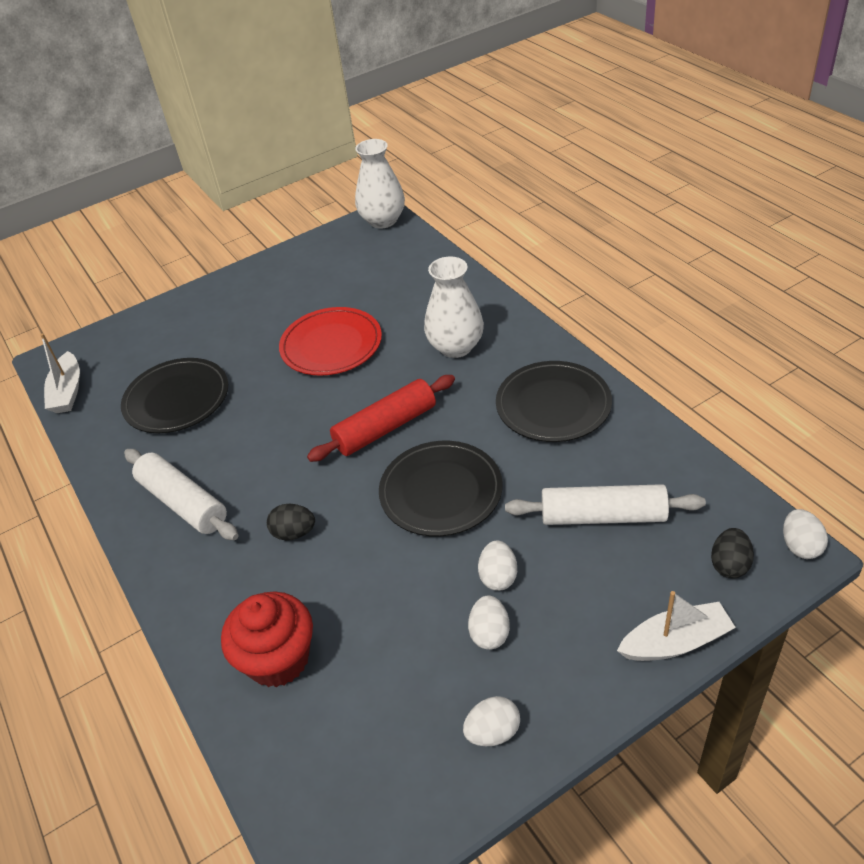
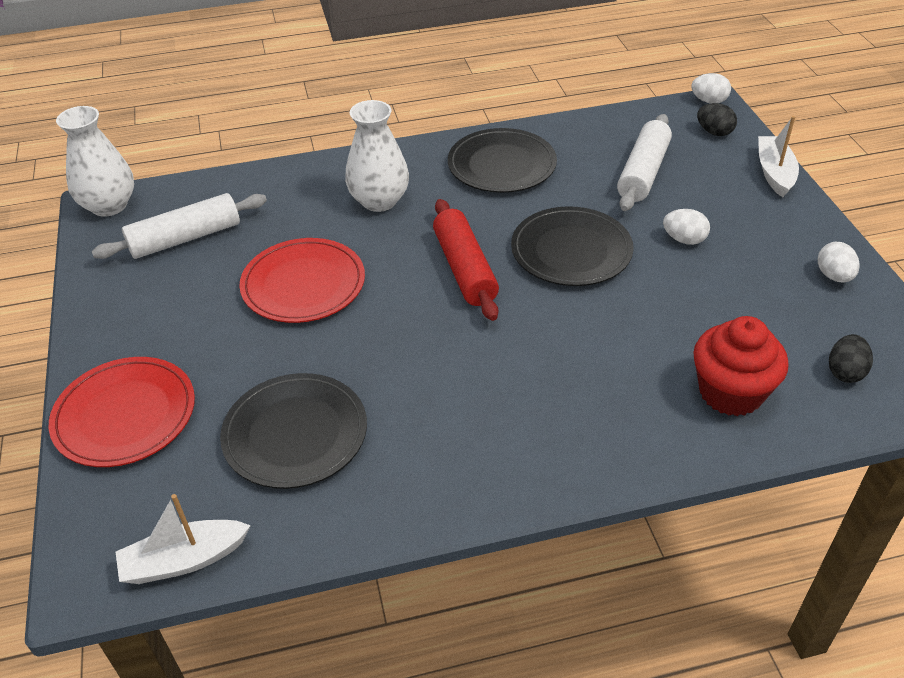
camera: 75 degrees left, 0 degrees up
white boat [40,333,80,413] -> white boat turned 150 degrees clockwise [116,494,251,584]
white rolling pin [124,449,239,540] -> white rolling pin moved to [92,193,267,259]
black egg [267,504,315,541] -> black egg moved to [829,334,873,383]
white egg [468,595,510,650] -> none
none -> red plate [49,357,195,467]

